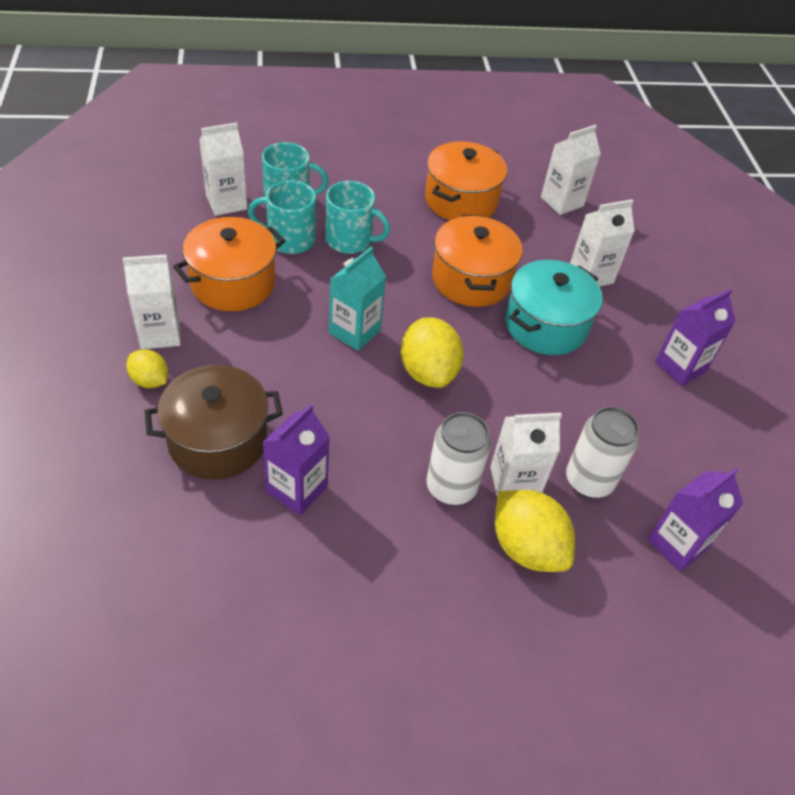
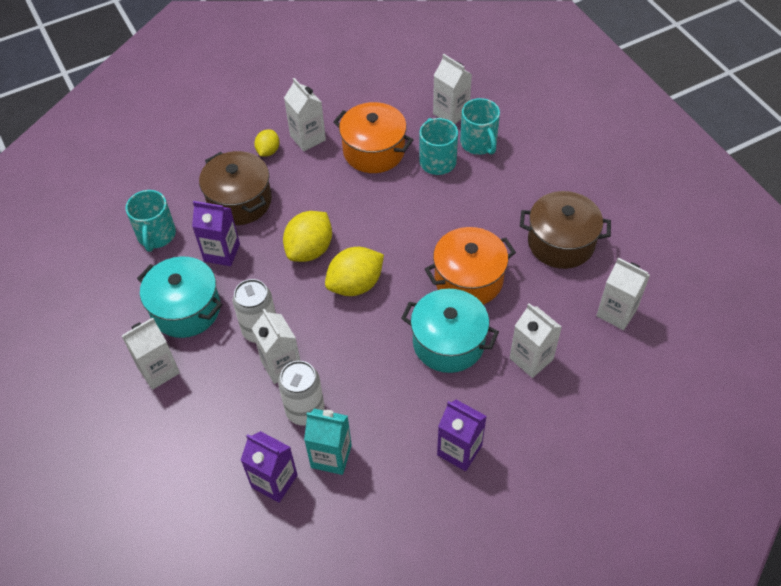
camera: 75 degrees right, 5 degrees up
turquoise mug [325,181,390,254] -> turquoise mug moved to [126,190,176,252]
turquoise carton [329,247,386,351] -> turquoise carton moved to [304,409,352,475]
orange pot [425,141,507,220] -> brown pot [520,191,611,269]
yellow lemon [495,490,575,572] -> yellow lemon moved to [283,211,332,262]
none -> white carton [122,318,180,390]
none -> turquoise pot [137,256,222,338]

